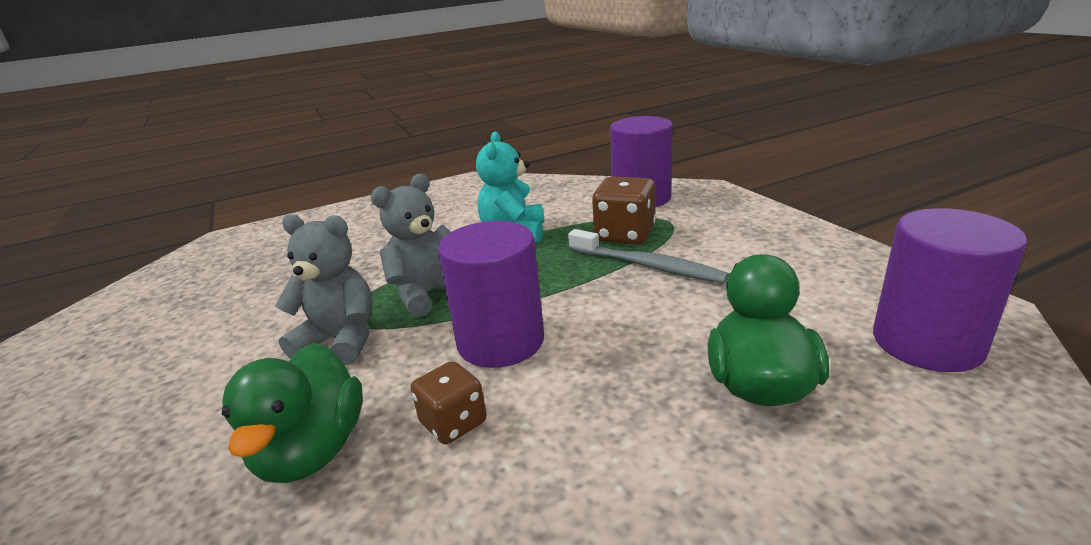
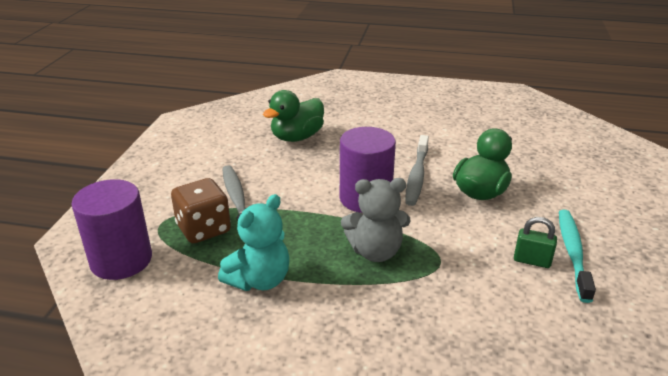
camera: 145 degrees left, 5 degrees up
grey teddy bear [274,214,373,365] -> none
brown dice [411,361,486,444] -> grey toothbrush [405,135,429,206]
purple cylinder [873,208,1027,372] -> none
none -> green padlock [514,217,557,268]
none -> turquoise toothbrush [559,210,596,303]

